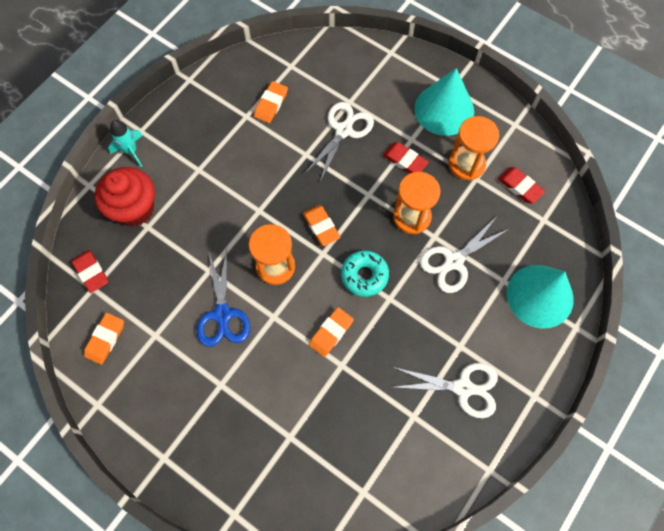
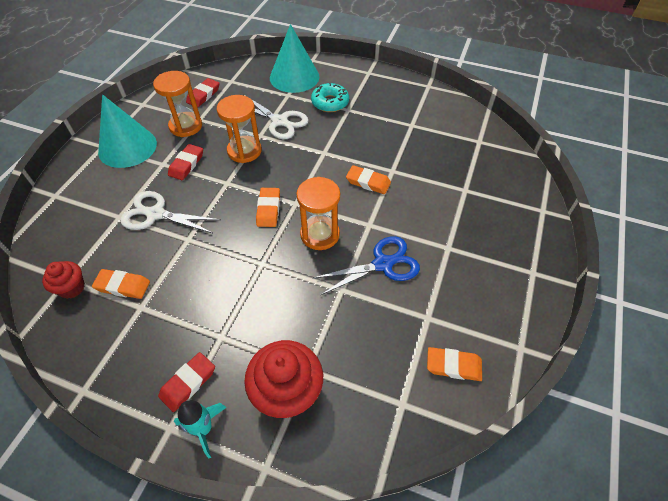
camera: 105 degrees left, 15 degrees down
red eraser [72,250,108,293] -> red eraser moved to [158,352,215,412]
orange eraser [303,205,340,246] -> orange eraser turned 45 degrees counterclockwise [256,188,280,227]
turquoise donut [341,251,389,297] -> turquoise donut moved to [311,83,349,112]
white scissors [393,363,498,418] -> none
none -> red cupcake [42,261,85,299]

